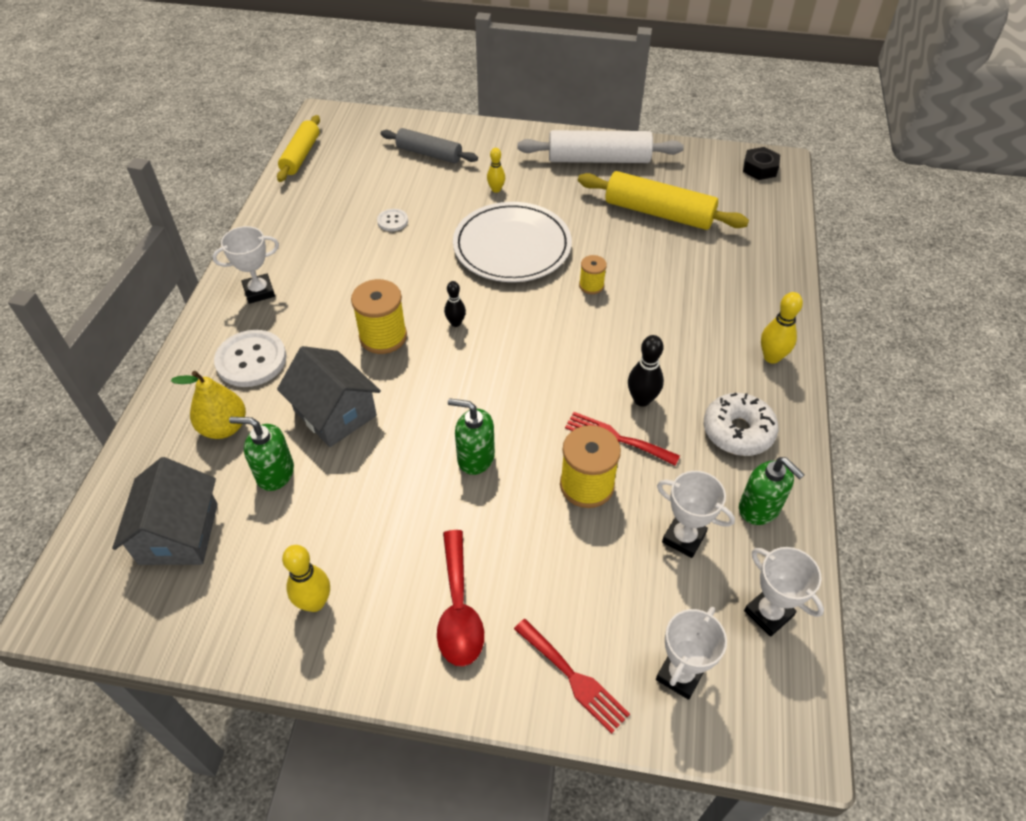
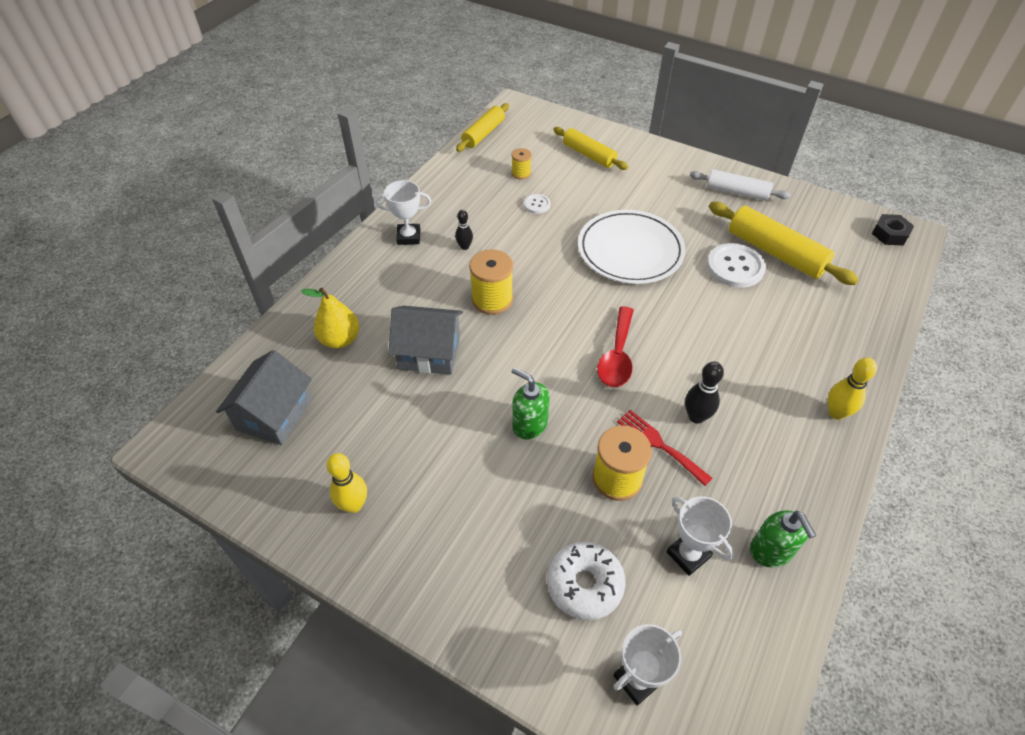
camera: 20 degrees right, 0 degrees up
white button [214,330,286,387] -> white button moved to [707,243,766,288]
green soap dispenser [229,417,294,491] -> none
grey house [277,346,381,447] -> grey house turned 60 degrees counterclockwise [388,306,463,375]
grey rolling pin [381,128,478,163] -> yellow rolling pin [553,127,628,170]
red spoon [437,530,484,667] -> red spoon moved to [597,306,634,387]
black bowling pin [444,281,466,327] -> black bowling pin moved to [455,210,473,250]
yellow bowling pin [487,148,505,193] -> none
red fork [514,619,630,734] -> none
white rolling pin [517,130,684,163] -> white rolling pin [690,169,791,201], size x0.66
yellow spool [579,255,607,294] -> yellow spool moved to [512,148,532,180]
white donut [704,393,779,456] -> white donut moved to [547,542,626,620]
white trophy [744,547,824,637] -> none

